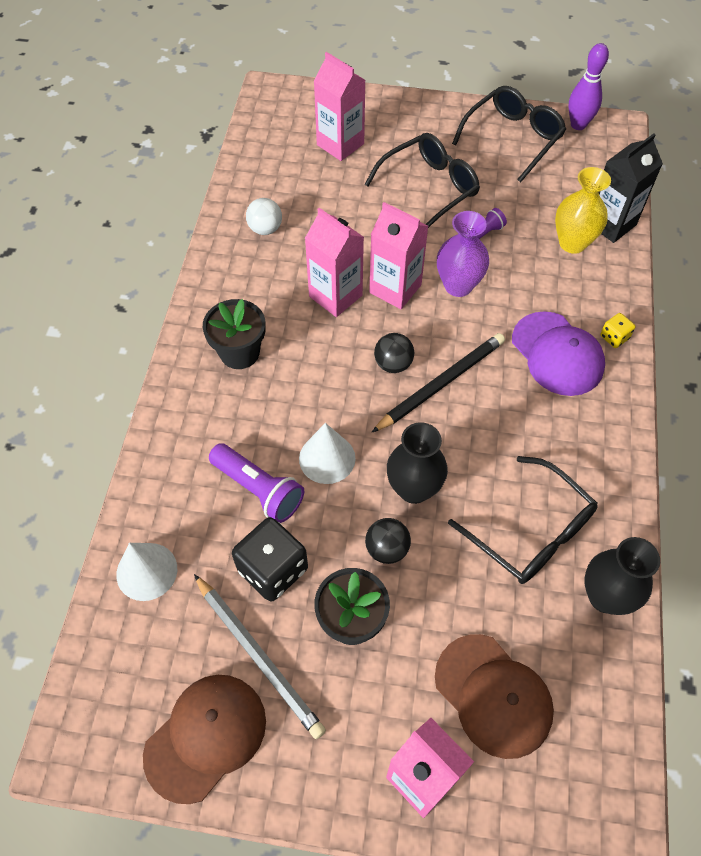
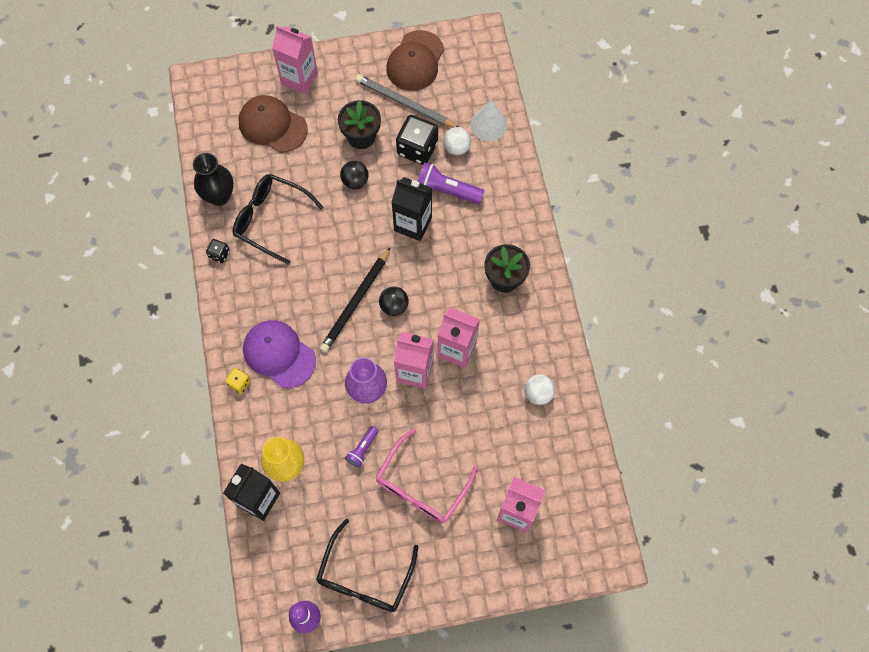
camera: 160 degrees right, 10 degrees up
white cone [299,423,355,484] -> black carton [392,177,432,241]
black glasses [364,133,480,228] -> pink glasses [376,428,478,523]
black vase [387,422,448,504] -> none
none -> black dice [206,239,230,263]
none -> white ball [443,127,471,155]

